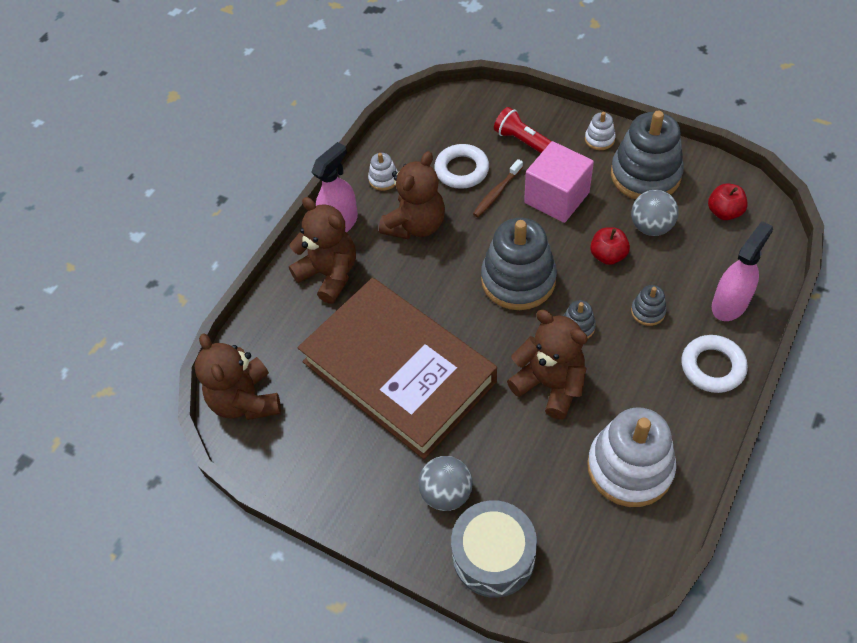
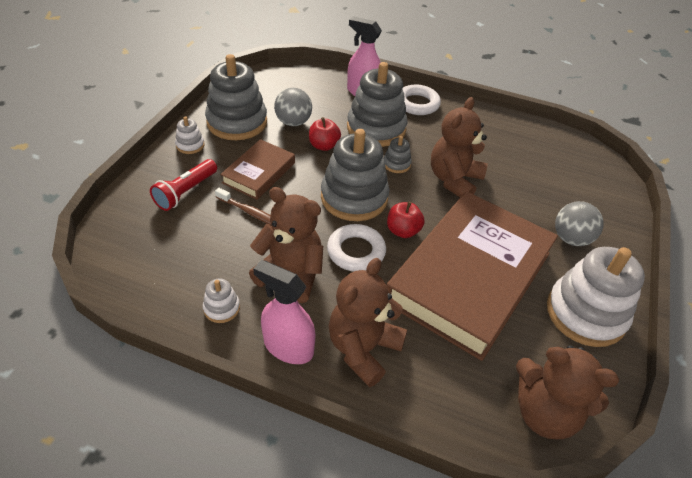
camera: 105 degrees left, 10 degrees down
brown teddy bear [194,333,281,420] -> brown teddy bear turned 60 degrees clockwise [516,345,619,439]
white ring [434,144,489,189] -> white ring moved to [327,224,386,272]
grey drum [451,500,537,598] -> none
pink cube [524,141,594,223] -> brown book [220,139,295,200]
white stacking toy [587,407,676,507] -> white stacking toy moved to [547,247,645,347]
grey stacking toy [631,285,667,326] -> grey stacking toy [347,62,407,147], size x2.26
red apple [708,183,748,220] -> red apple moved to [387,202,424,238]

